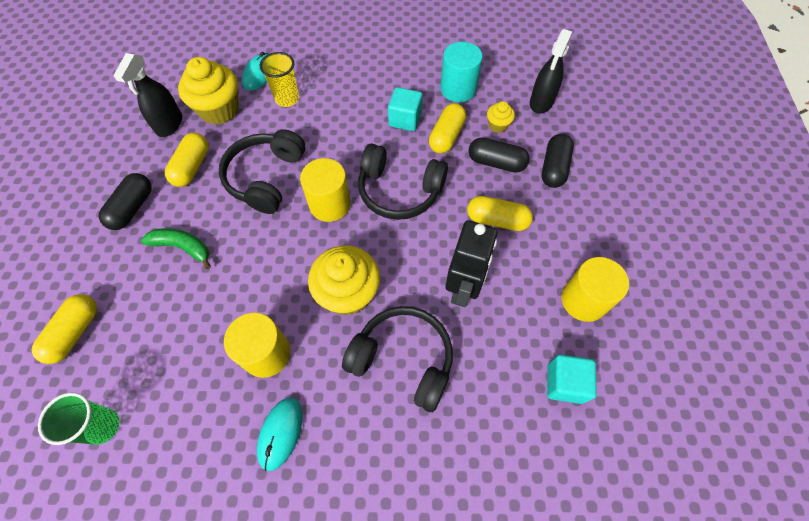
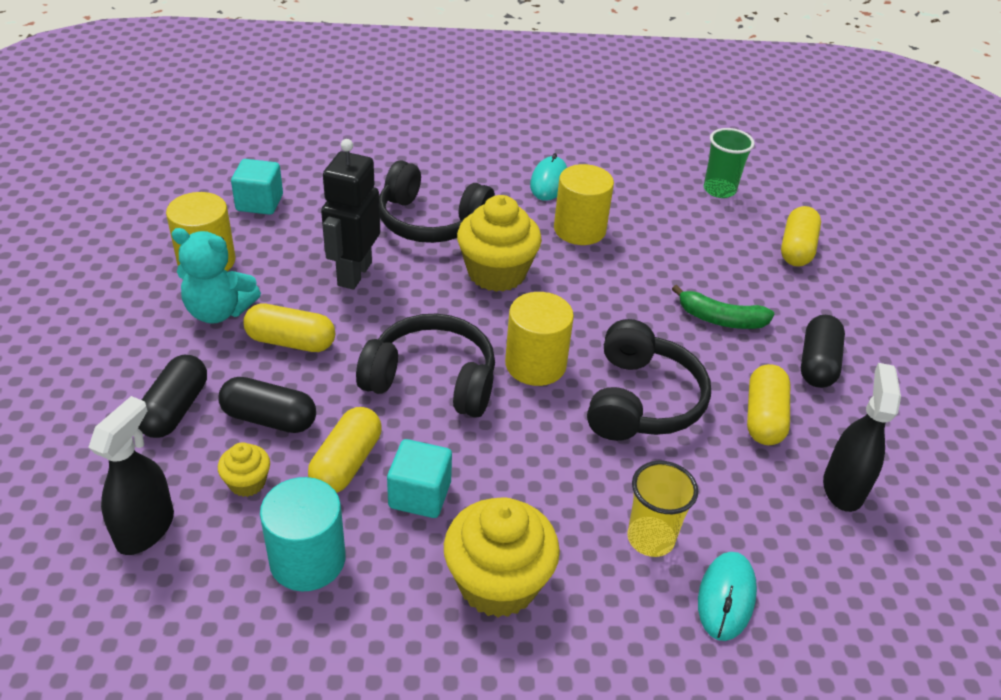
camera: 175 degrees right, 20 degrees down
yellow cupcake [178,57,239,125] -> yellow cupcake moved to [444,497,560,617]
none -> turquoise teddy bear [171,228,261,324]

